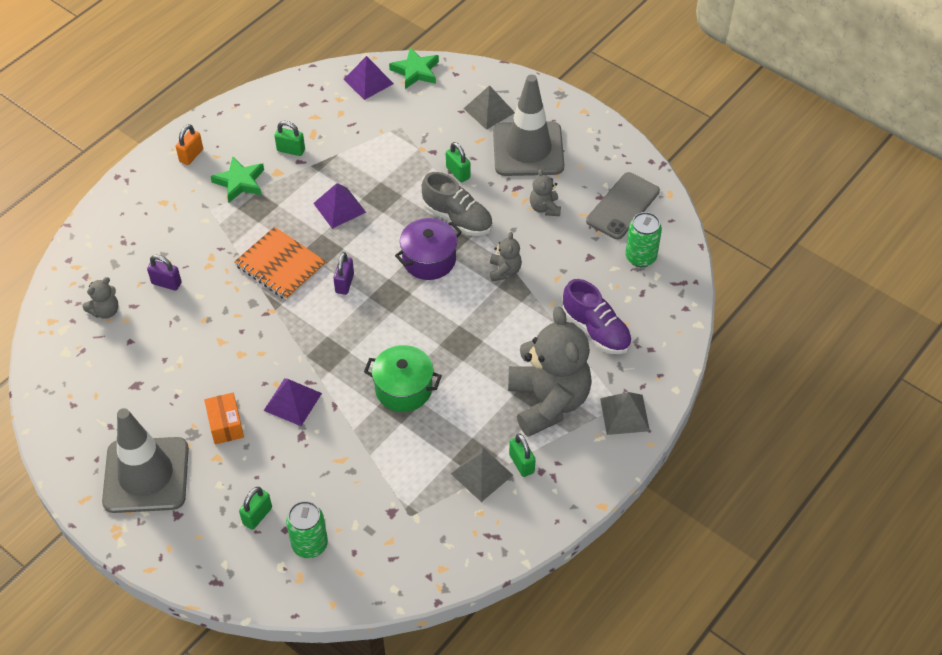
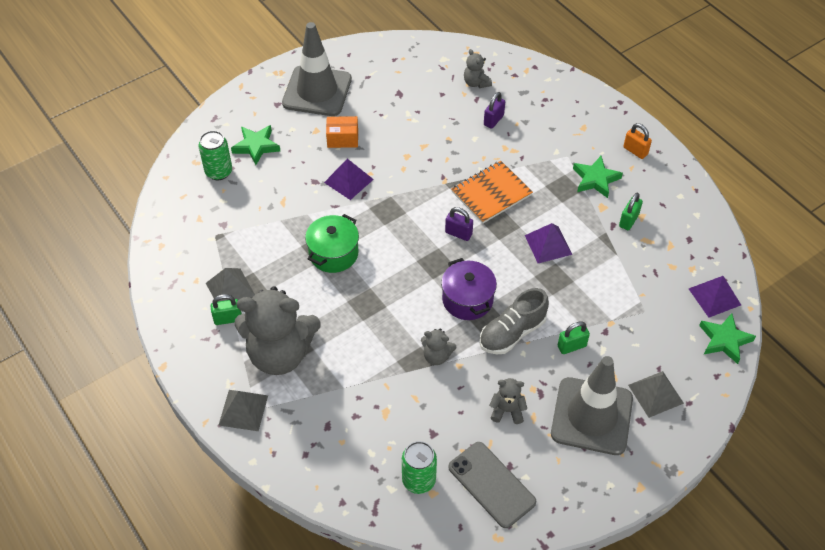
camera: 105 degrees right, 0 degrees up
green padlock [239,487,272,530] -> green star [231,125,280,165]
purple shoe [563,279,632,354] -> none

